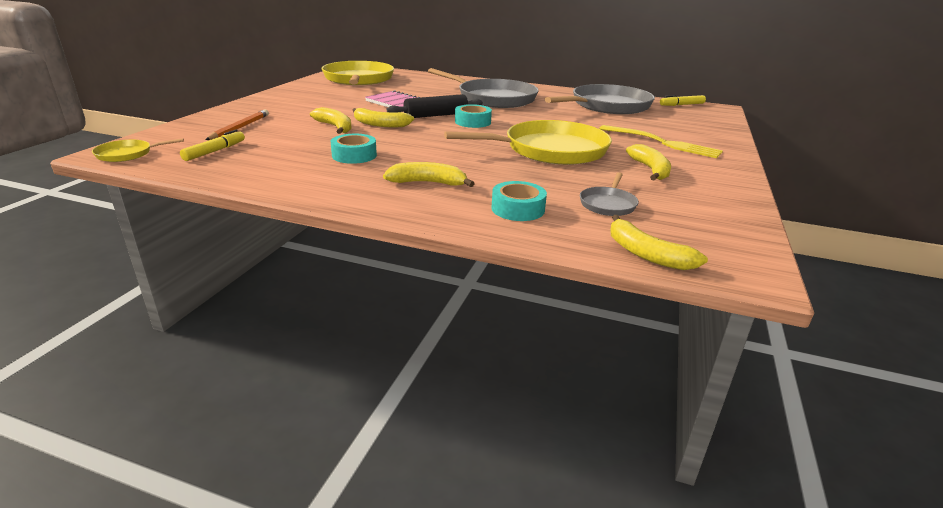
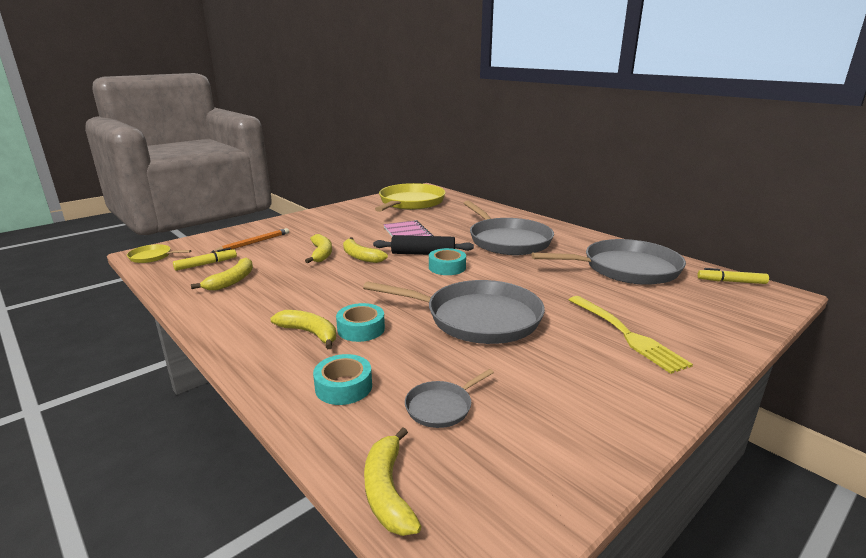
camera: 30 degrees right, 5 degrees down
turquoise tape [331,134,377,164] -> turquoise tape moved to [336,303,385,342]
yellow pan [444,120,612,165] -> grey pan [363,280,545,344]
yellow banana [626,144,671,180] -> yellow banana moved to [191,258,253,291]

